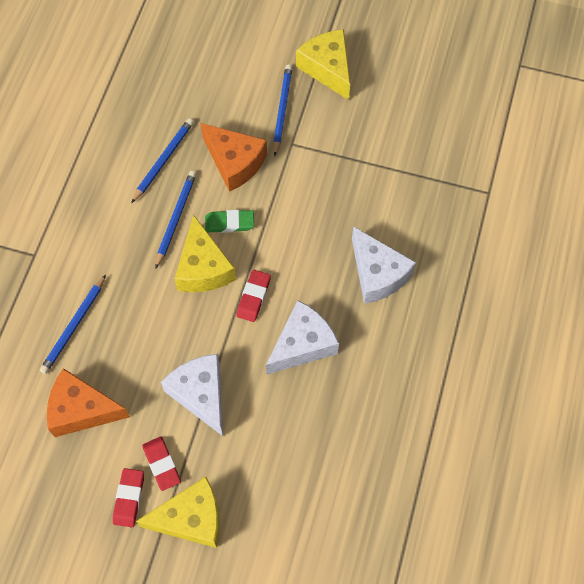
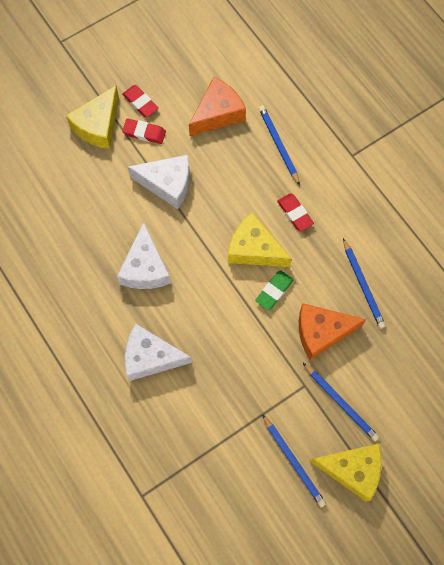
camera: 130 degrees right, 5 degrees up
blue pencil [155,171,196,269] -> blue pencil moved to [262,414,326,507]
red eraser [236,270,271,322] -> red eraser moved to [277,193,314,231]

